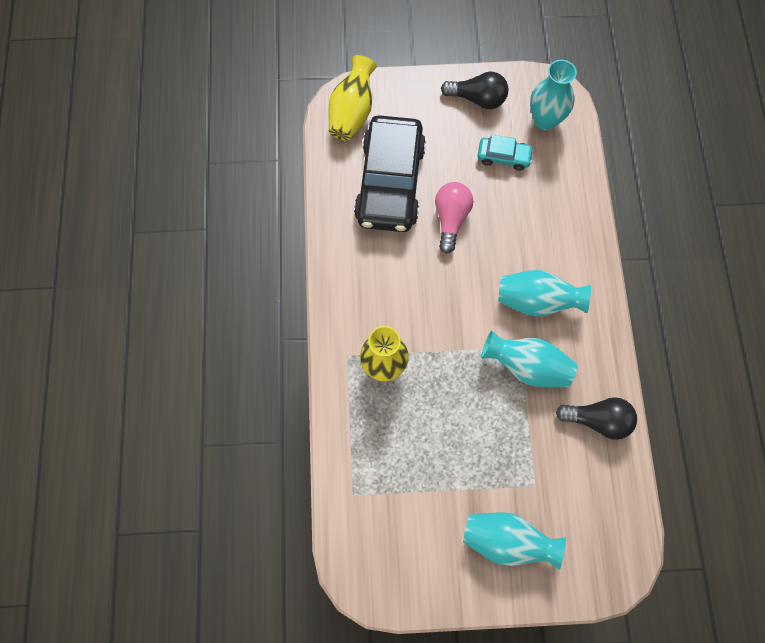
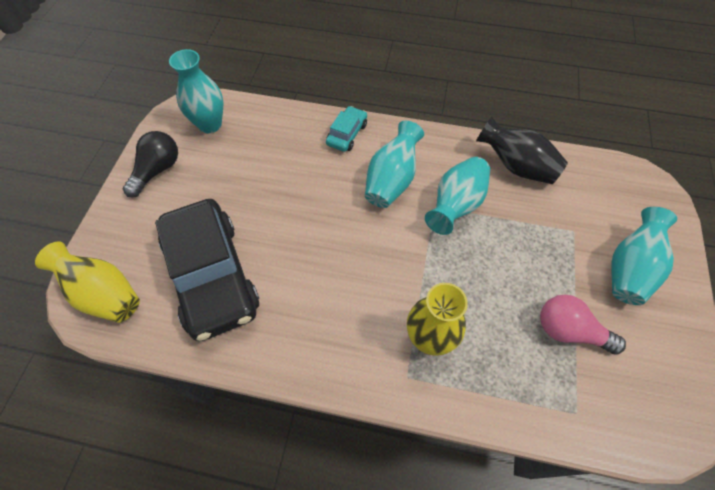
camera: 75 degrees left, 10 degrees down
black car [354,115,426,232] -> black car turned 45 degrees clockwise [155,199,259,341]
pink light bulb [435,182,473,254] -> pink light bulb moved to [540,295,626,355]
turquoise car [478,135,534,171] -> turquoise car moved to [326,106,367,152]
black light bulb [556,397,637,440] -> black vase [476,116,568,184]

